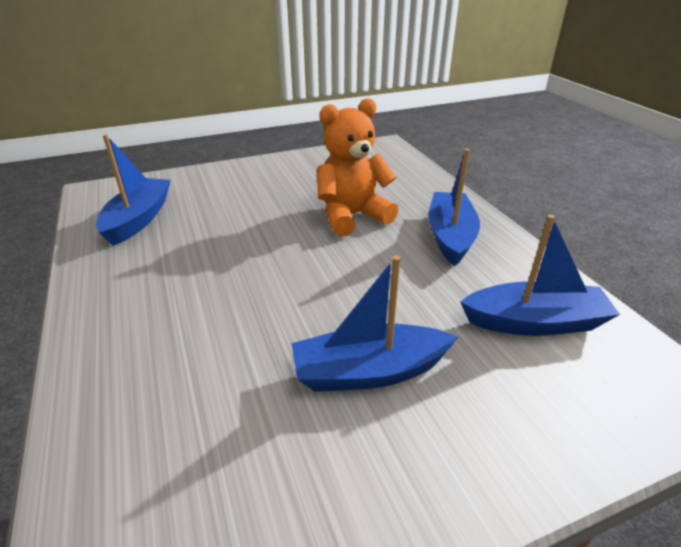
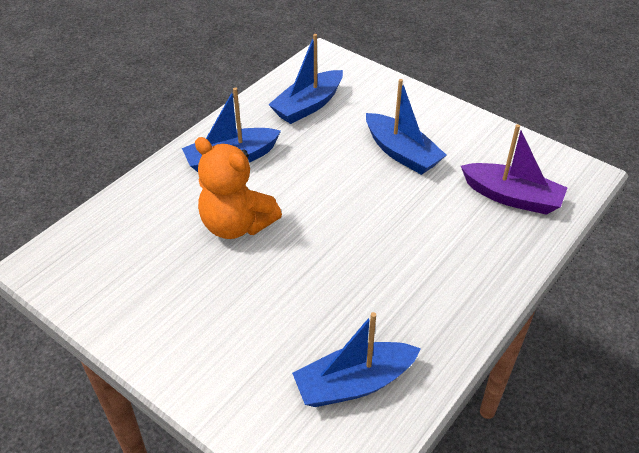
camera: 120 degrees left, 10 degrees up
blue boat [460,215,620,336] -> blue boat turned 105 degrees counterclockwise [268,34,343,124]
none -> purple boat [461,124,567,215]

